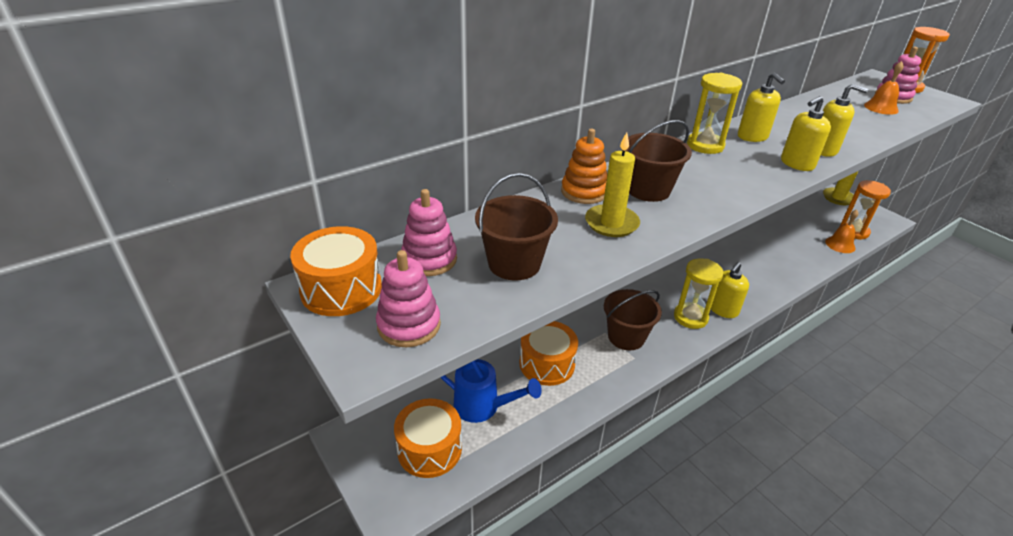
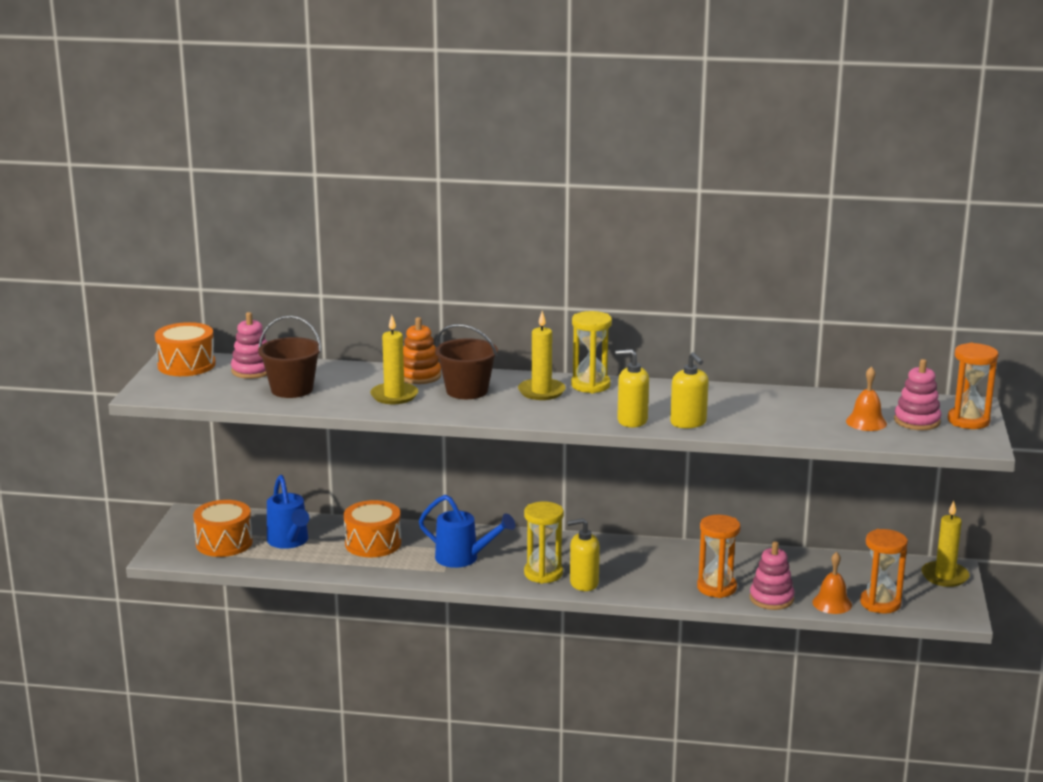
camera: 45 degrees right, 15 degrees down
pink stacking toy [376,250,441,347] -> pink stacking toy moved to [750,541,795,610]
brown bucket [604,289,662,350] -> blue watering can [419,495,515,568]
yellow soap dispenser [738,72,785,142] -> none
none -> yellow candle [518,311,566,400]
none -> orange hourglass [697,515,741,598]

